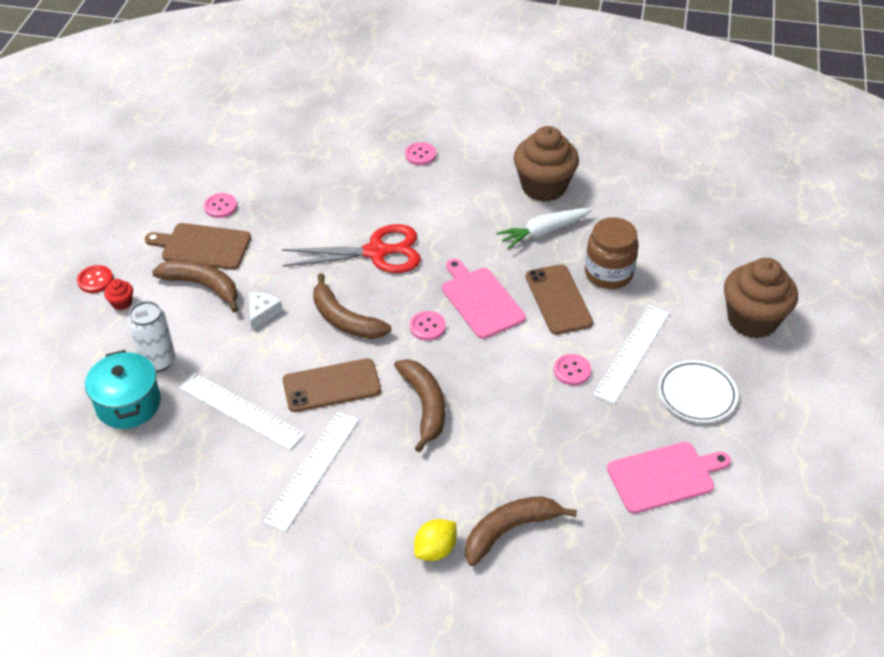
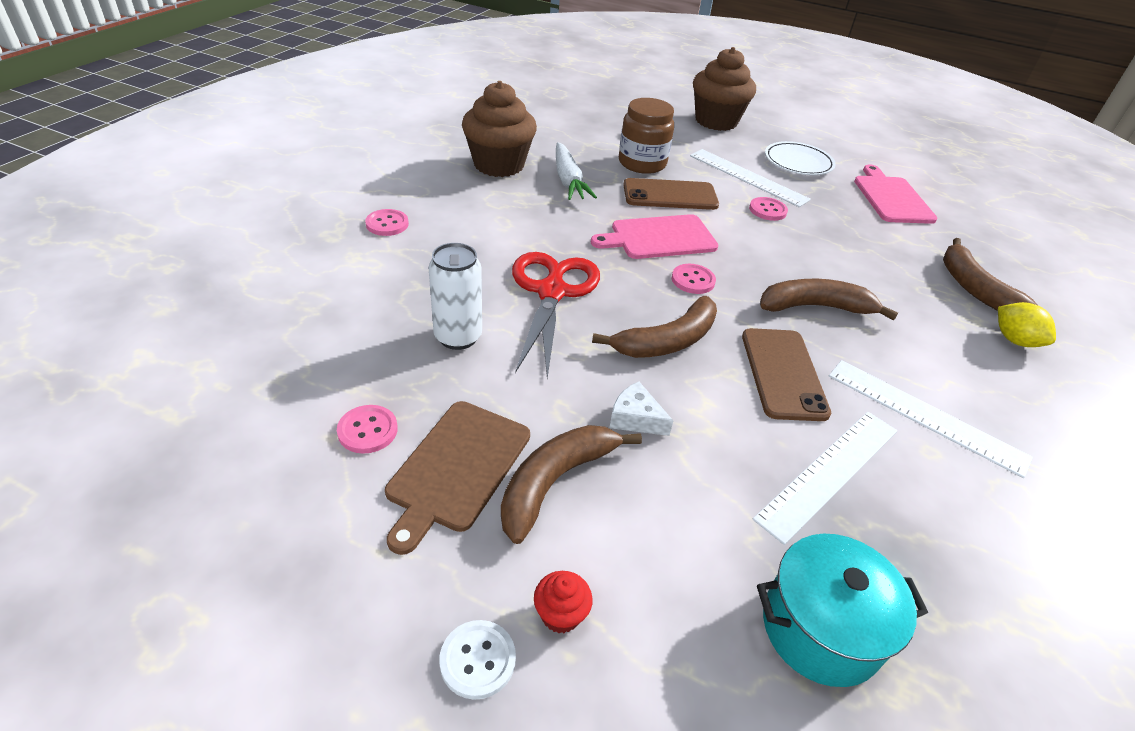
camera: 80 degrees left, 5 degrees down
red button [77,265,113,293] -> white button [439,620,516,700]
white can [128,301,175,372] -> white can moved to [428,243,482,350]

